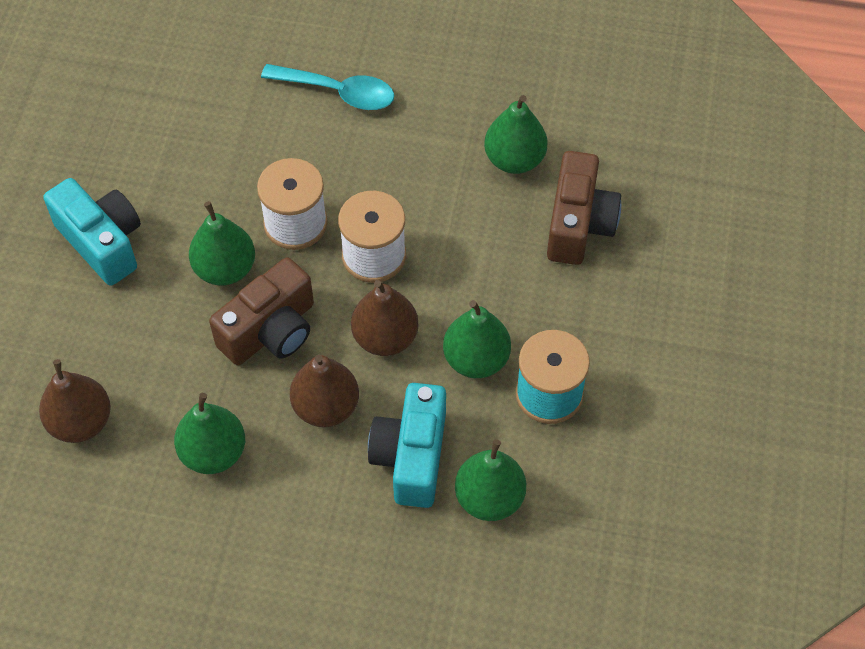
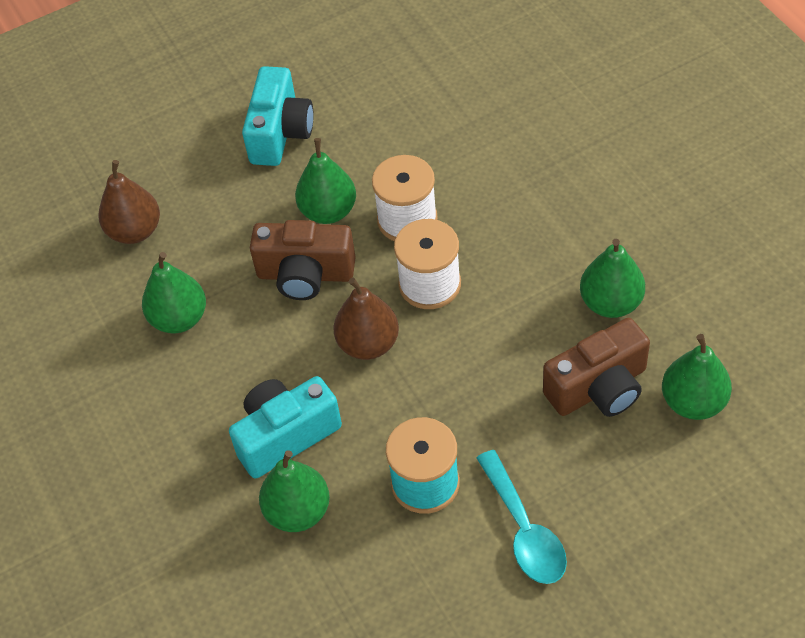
camera: 55 degrees right, 5 degrees down
turquoise spoon [261,64,394,110] -> turquoise spoon moved to [476,450,567,584]
brown pear [290,354,359,427] -> none
green pear [443,300,511,378] -> green pear moved to [662,334,732,420]

